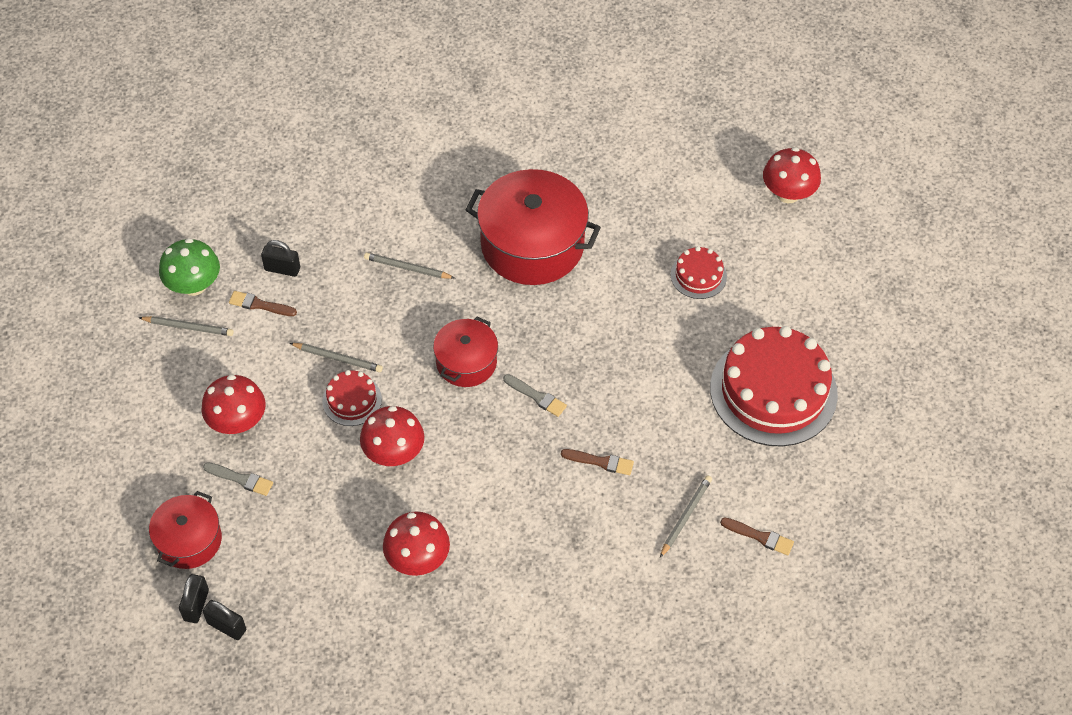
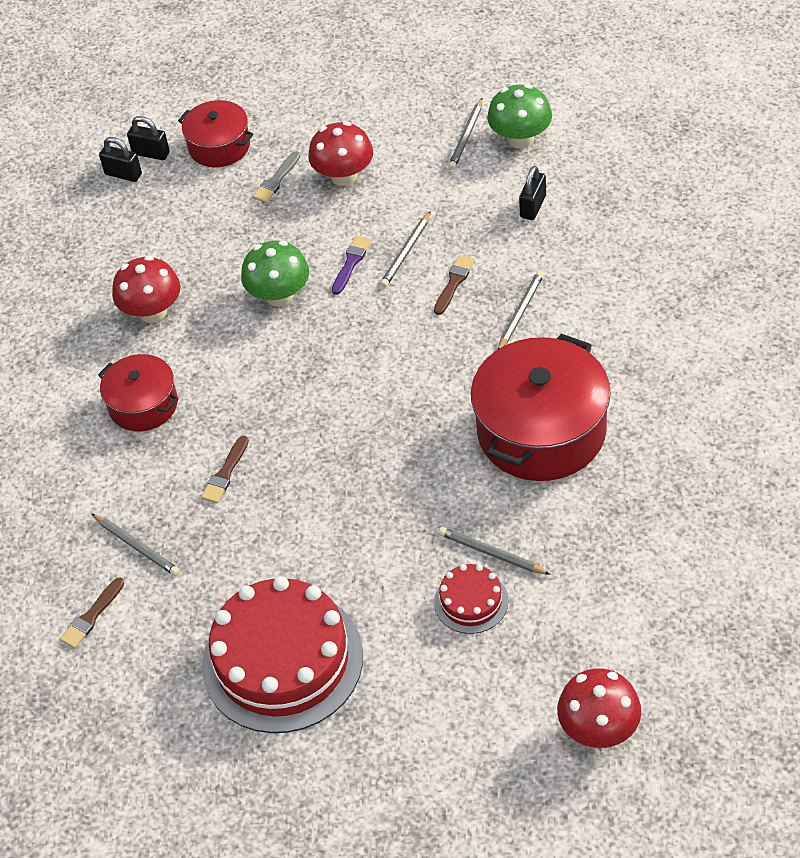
camera: 105 degrees right, 5 degrees down
black padlock [203,600,246,640] -> black padlock turned 75 degrees clockwise [99,137,142,182]
brown brush [229,291,297,316] -> brown brush moved to [434,255,475,315]
red cake [322,370,382,426] -> purple brush [332,235,371,295]
red mushroom [360,406,424,466] -> green mushroom [241,241,309,307]
red pot [433,317,498,387] -> red pot moved to [98,354,178,432]
grey brush [503,374,567,417] -> none
none -> grey pencil [438,527,551,575]

